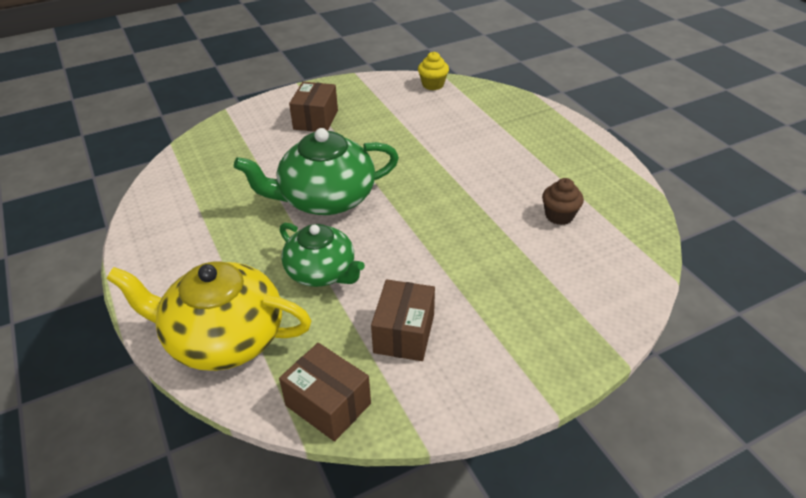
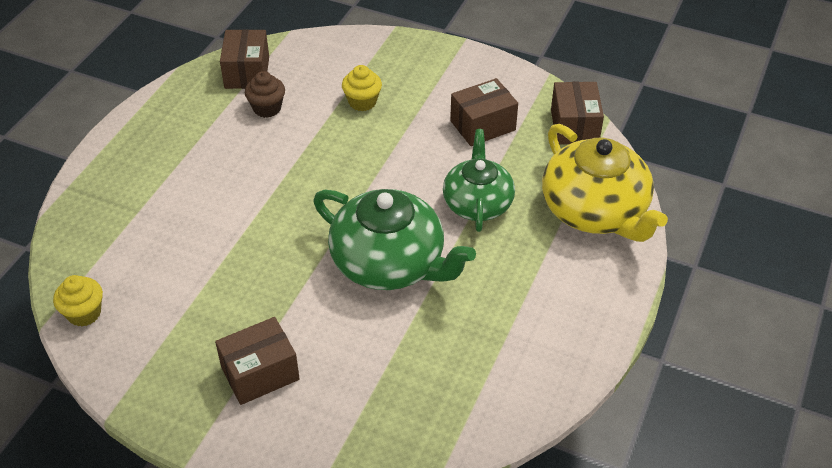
camera: 130 degrees left, 5 degrees up
none -> brown box [220,29,269,89]
none -> yellow cupcake [342,65,382,111]

